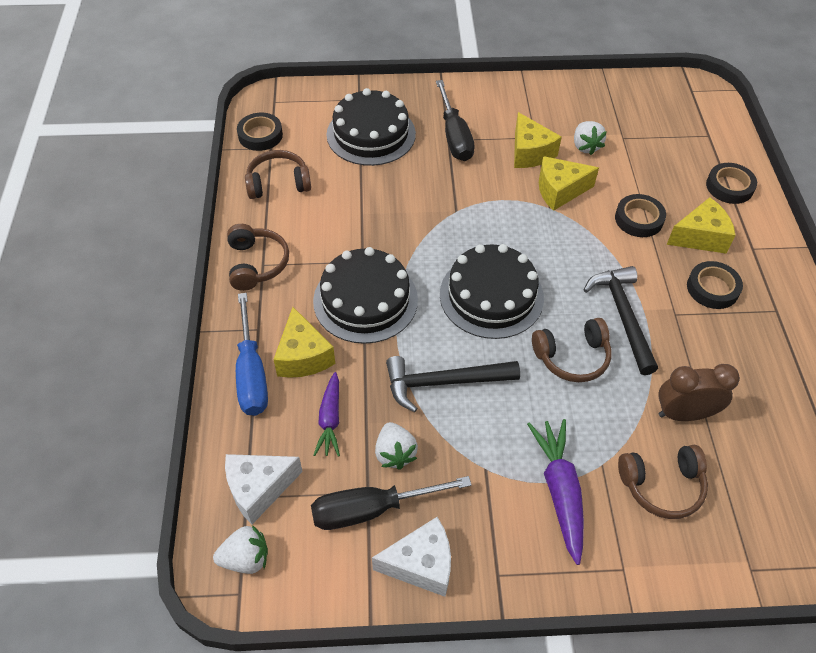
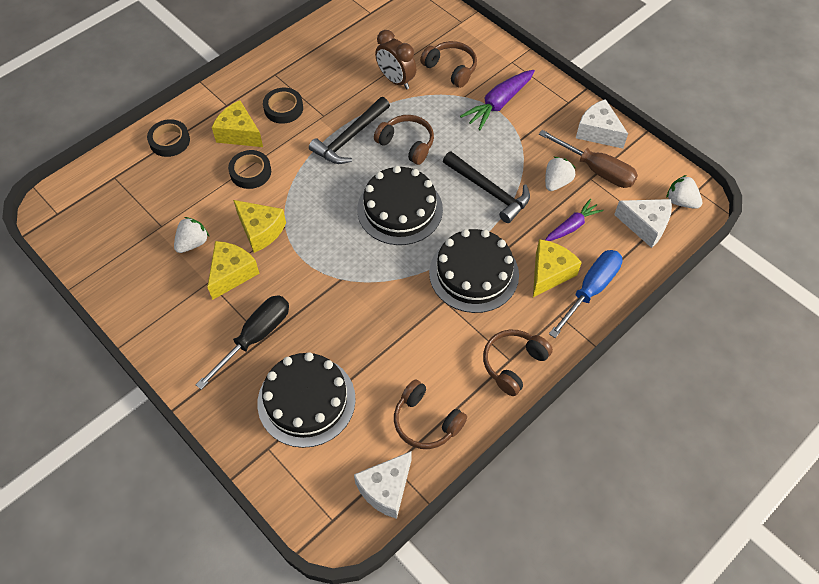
camera: 130 degrees left, 5 degrees up
black tape [237,113,283,151] -> white cheese [354,451,411,519]
black screwdriver [311,476,472,530] -> brown screwdriver [539,130,638,188]

